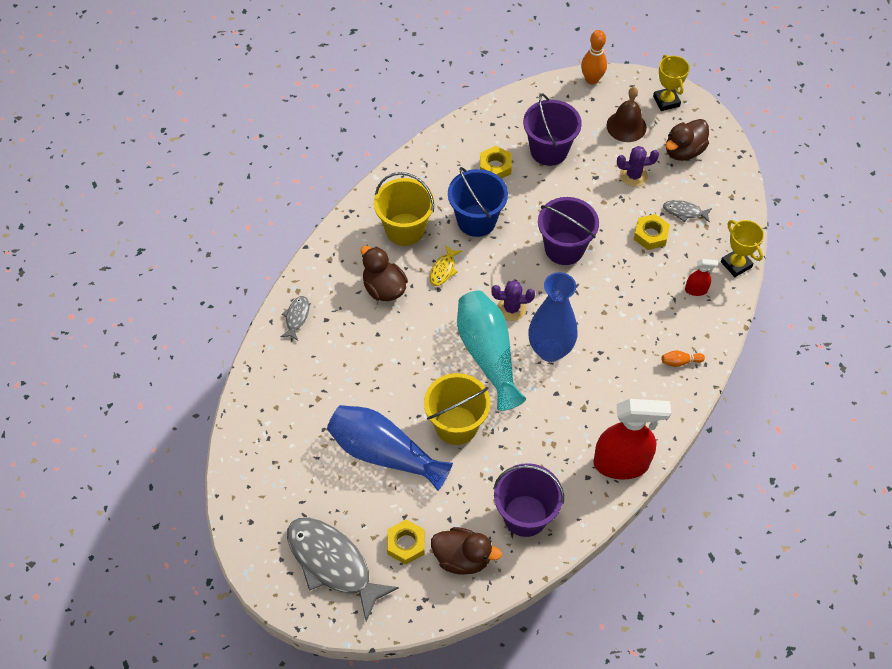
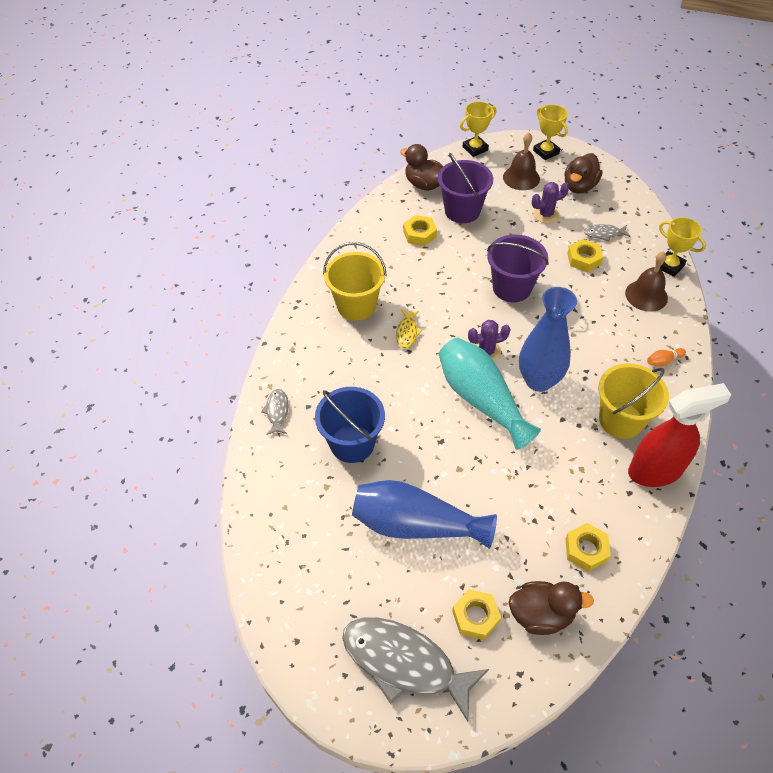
camera: 15 degrees left, 5 degrees down
brown duck [361,246,408,301] -> brown duck moved to [400,144,444,191]
yellow bucket [424,373,491,445] -> yellow bucket moved to [598,363,669,439]
blue bucket [448,167,508,237] -> blue bucket moved to [315,387,385,463]
purple bucket [493,463,564,537] -> yellow nut [565,523,611,572]
orange bowling pin [581,30,607,85] -> yellow trophy [460,101,496,157]
red spray bottle [685,259,718,296] -> brown bell [625,251,668,312]

